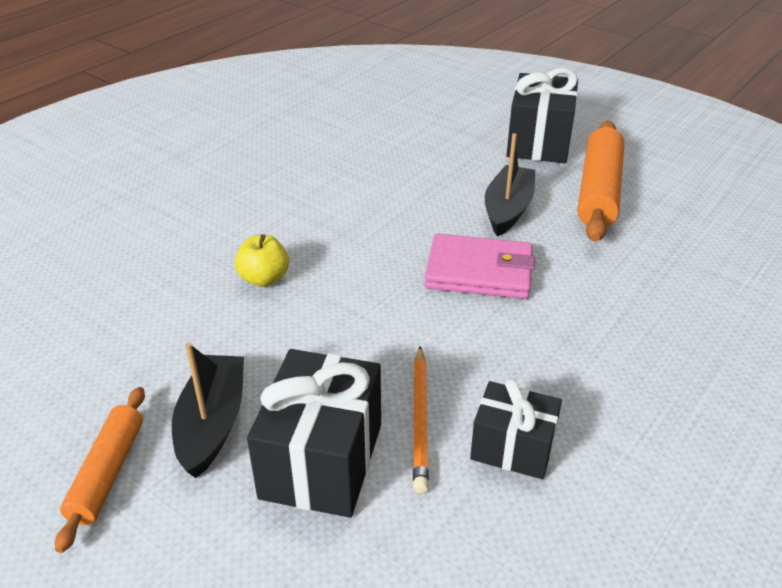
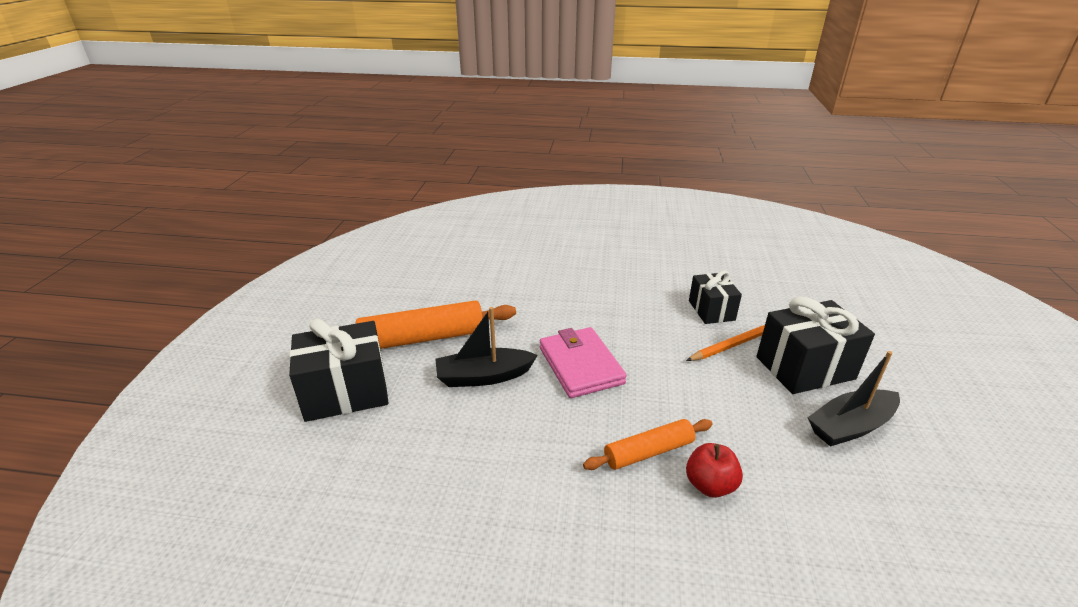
camera: 120 degrees left, 5 degrees down
orange rolling pin [55,387,145,553] -> orange rolling pin moved to [583,419,713,470]
yellow apple [235,234,289,287] -> red apple [686,443,743,498]

